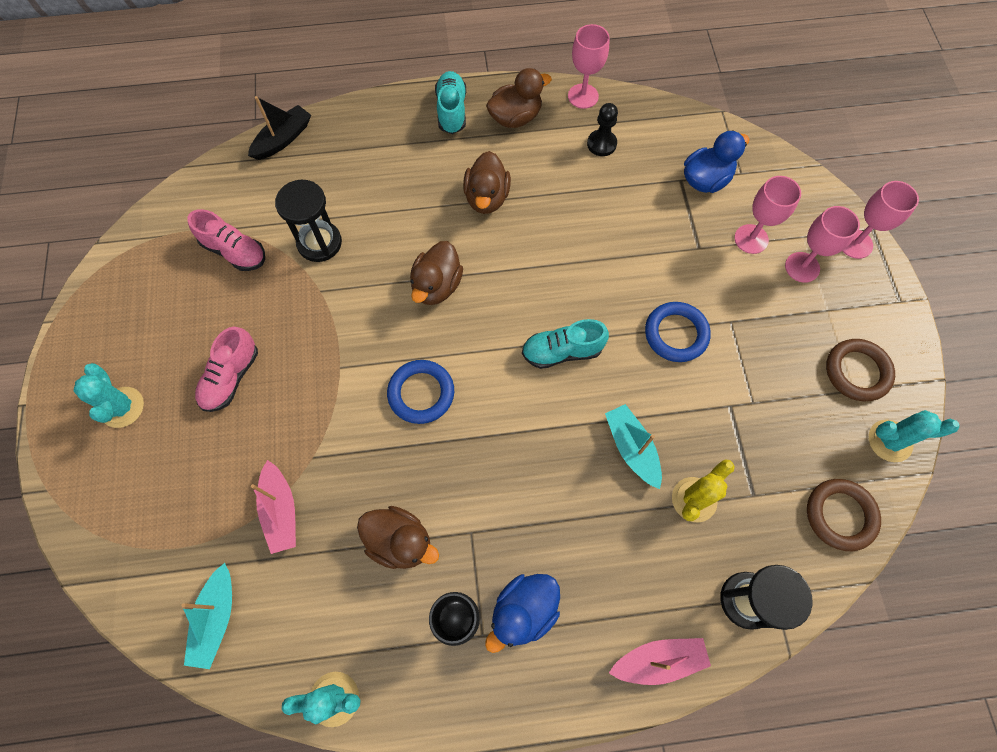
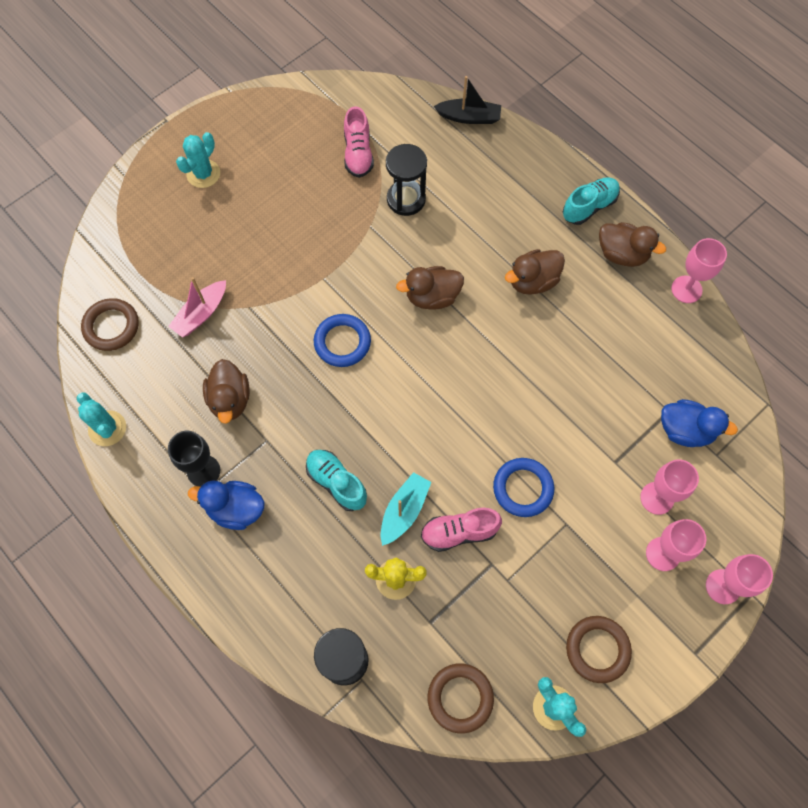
camera: 55 degrees right, 0 degrees up
turquoise boat [181,563,232,669] -> brown ring [81,298,139,351]
pink shoe [195,327,258,412] -> pink shoe moved to [421,508,502,552]
turquoise shoe [522,319,609,369] -> turquoise shoe moved to [306,450,367,511]
black pawn [587,103,618,156] -> none
pink boat [609,638,711,685] -> none

